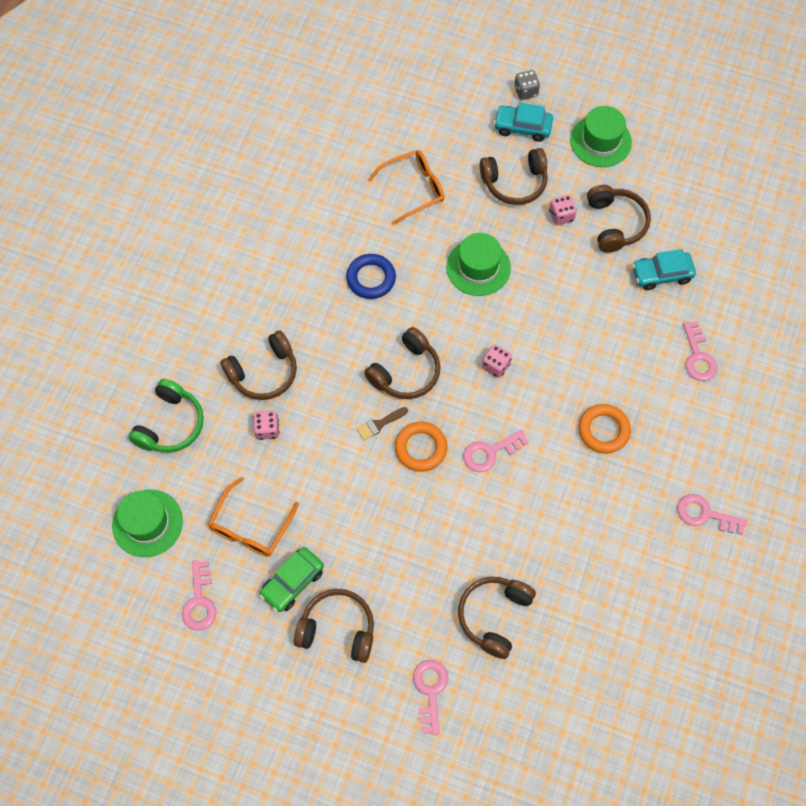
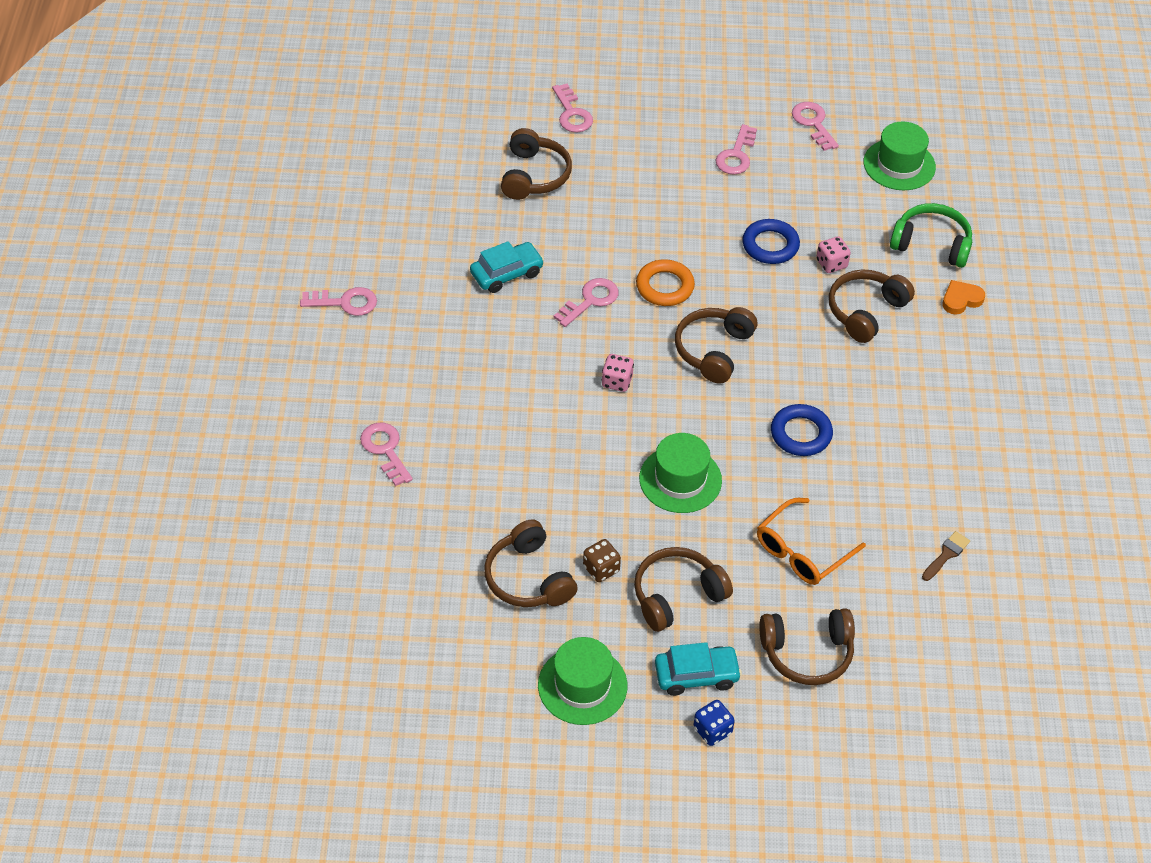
camera: 160 degrees right, 15 degrees down
green headphones [128,379,204,453] -> green headphones turned 105 degrees clockwise [890,203,972,268]
orange glasses [208,477,299,556] -> none
green car [260,547,324,612] -> pink key [716,124,757,175]
brown headphones [294,589,374,663] -> brown headphones moved to [759,608,855,685]
brown brush [357,407,408,440] -> brown brush moved to [922,531,970,581]
grey dice [514,70,540,100] -> blue dice [694,700,735,746]
pink dice [549,195,577,225] -> brown dice [583,539,621,582]
orange ring [578,404,631,454] -> none
turquoise car [632,249,696,290] -> turquoise car moved to [470,241,544,293]
none -> blue ring [742,219,800,264]
none -> orange heart [942,280,985,314]

